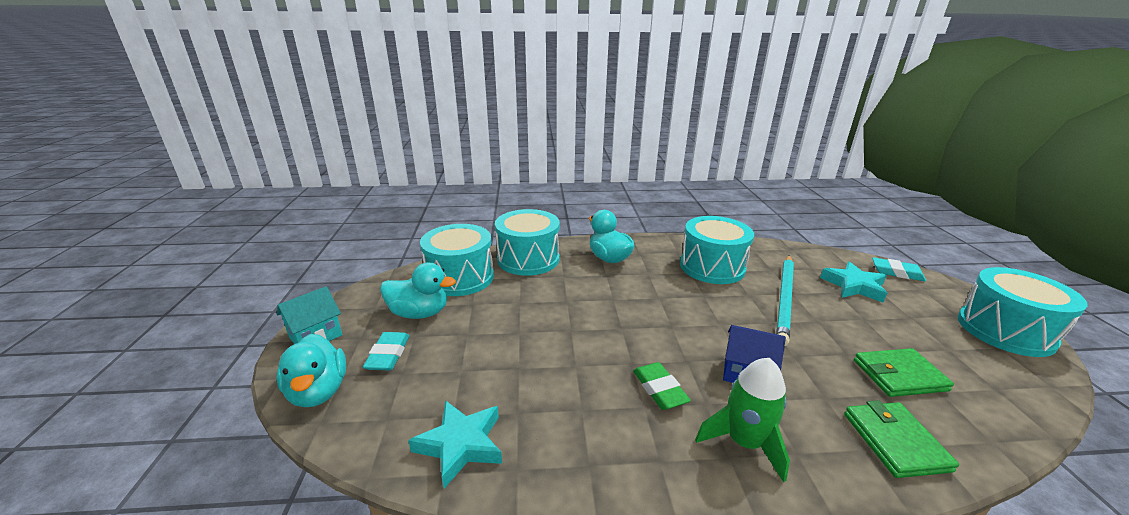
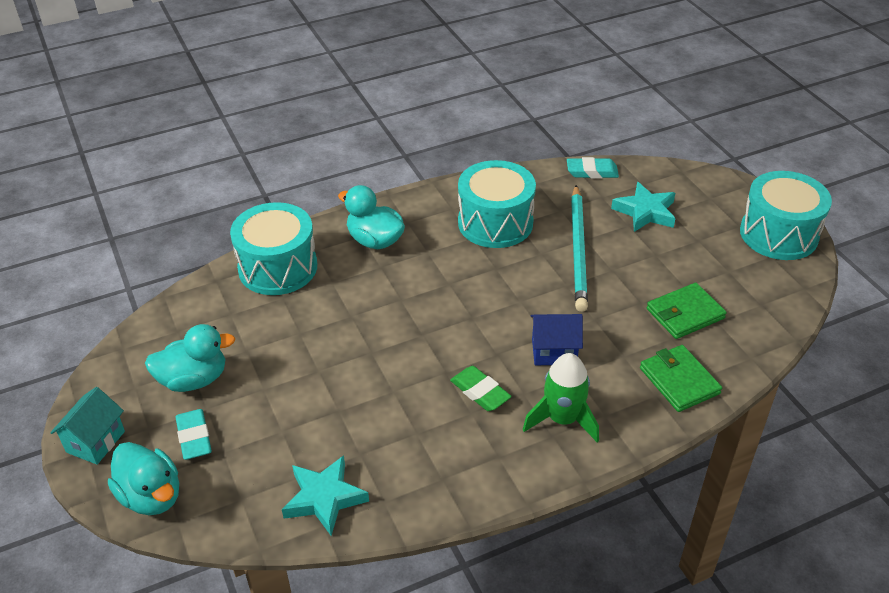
camera: 20 degrees left, 15 degrees up
turquoise drum [420,224,494,296] -> none
turquoise eraser [872,257,926,281] -> turquoise eraser moved to [567,157,619,178]

